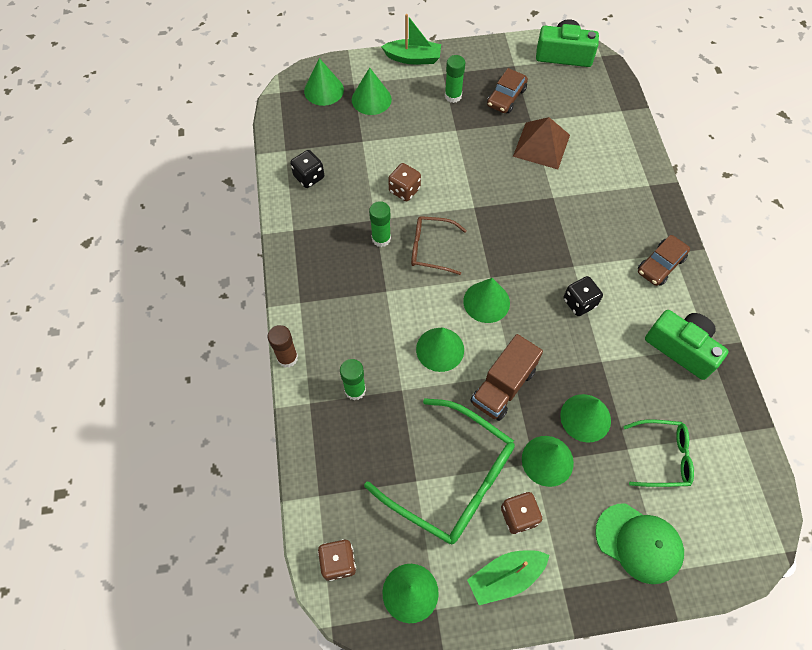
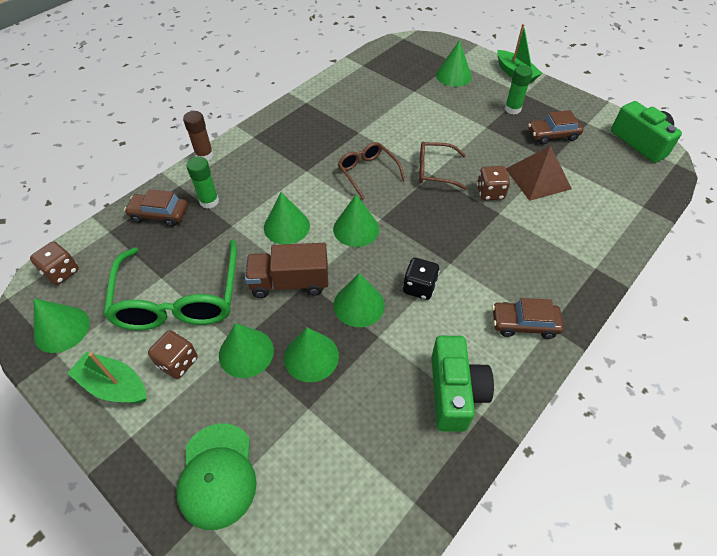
camera: 50 degrees right, 10 degrees down
black dice [290,150,324,188] -> none
green cone [304,58,344,106] -> green cone moved to [333,273,385,327]
green glue stick [369,201,391,247] -> none
brown dice [388,163,421,201] -> brown dice moved to [477,166,510,200]
green glasses [623,419,694,487] -> none
none -> brown car [124,189,188,227]
none -> brown glasses [419,142,467,190]

